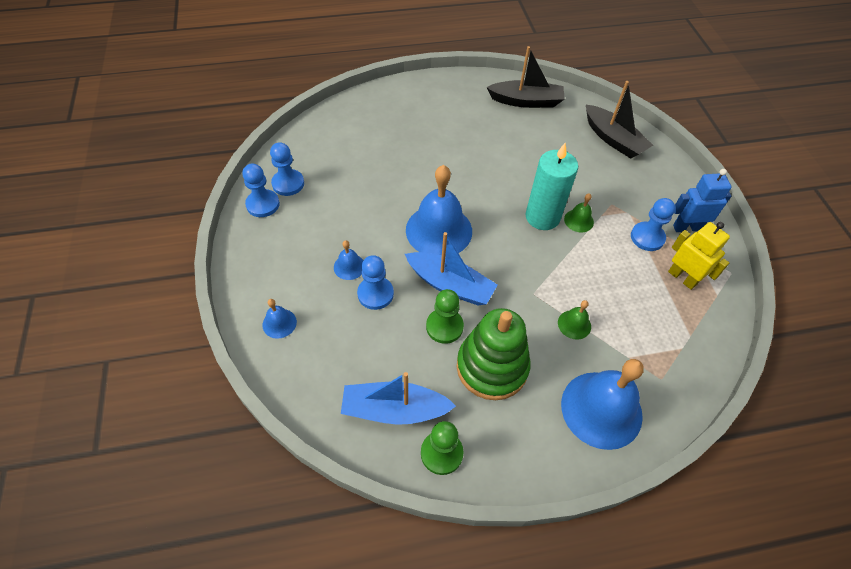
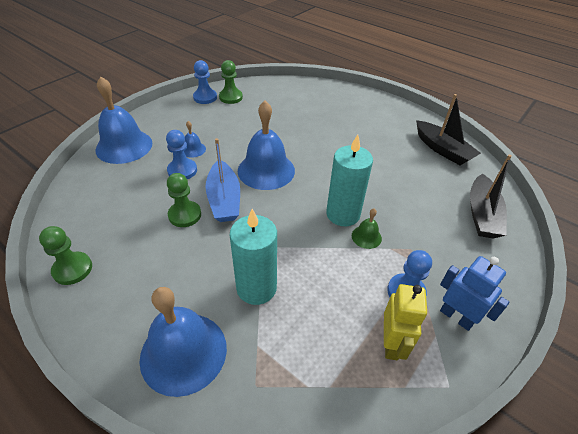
camera: 50 degrees right, 10 degrees down
blue bell [263,299,297,339] -> blue bell [95,76,152,164], size x2.21
blue pawn [270,142,304,196] -> green pawn [219,60,243,104]
blue boat [341,372,456,425] -> none
green stacking toy [457,308,531,400] -> none
green bell [558,300,591,340] -> turquoise candle [230,209,277,305]

